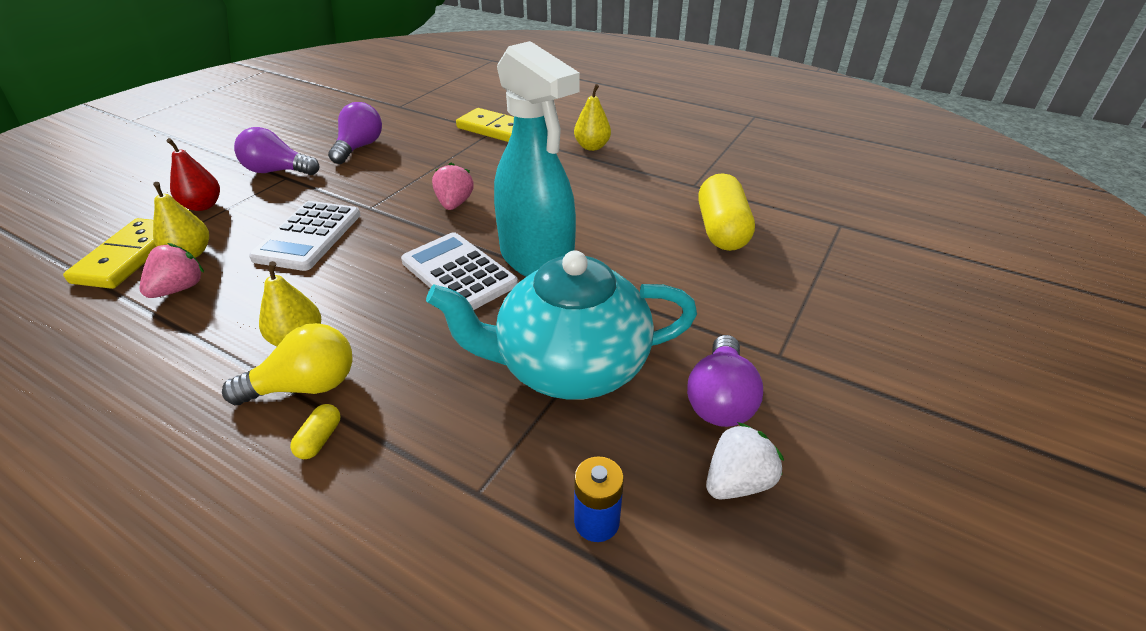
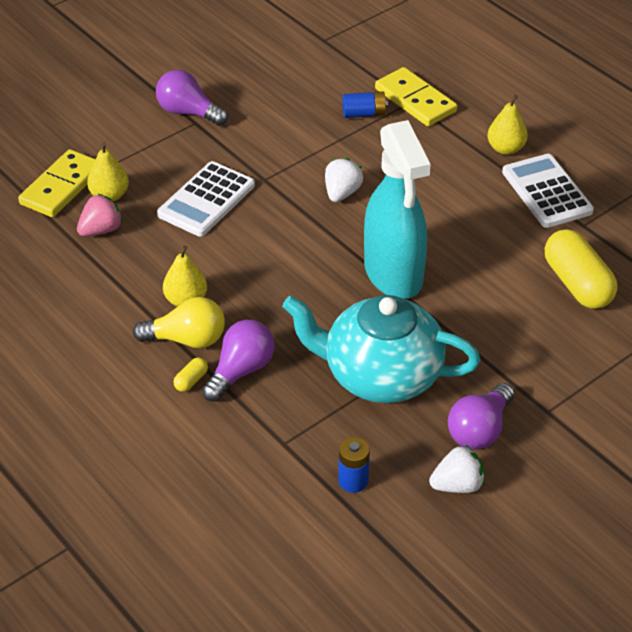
camera: 20 degrees right, 5 degrees up
red pear [166,138,220,211] -> none
purple light bulb [328,102,382,164] -> purple light bulb moved to [202,320,275,402]
white calculator [401,232,518,310] -> white calculator moved to [502,154,594,228]
pink strawberry [432,163,474,210] -> white strawberry [325,158,363,202]
yellow capsule [698,173,755,251] -> yellow capsule turned 45 degrees counterclockwise [545,229,617,309]
none -> blue battery [342,92,388,118]

